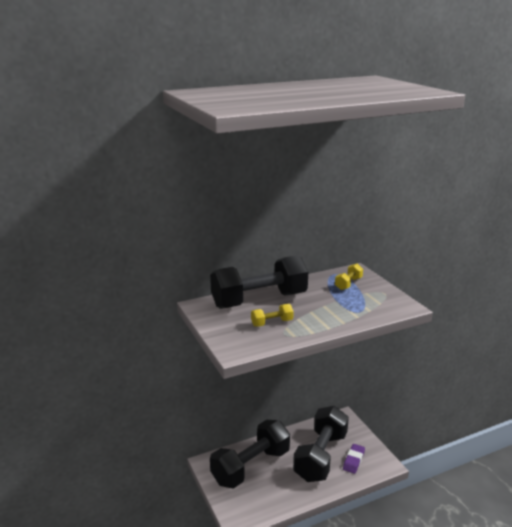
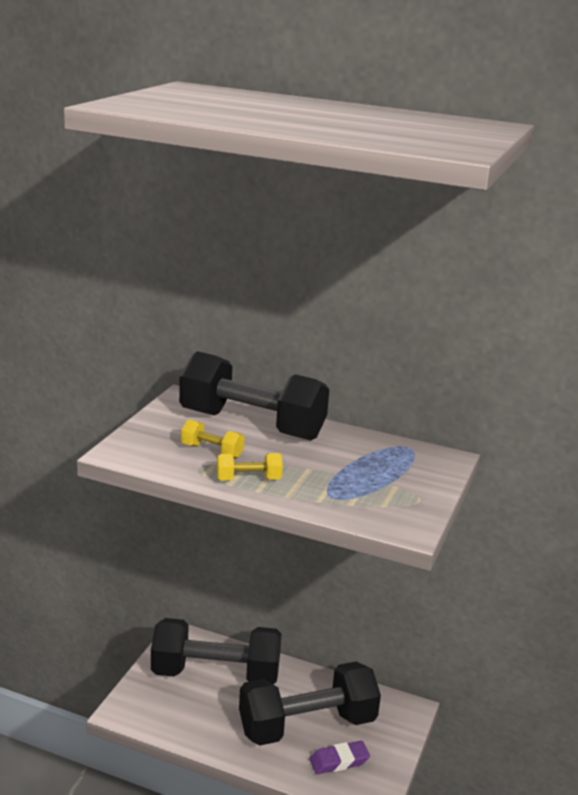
camera: 45 degrees right, 0 degrees up
yellow dumbbell [335,264,363,290] -> yellow dumbbell moved to [217,453,283,480]

